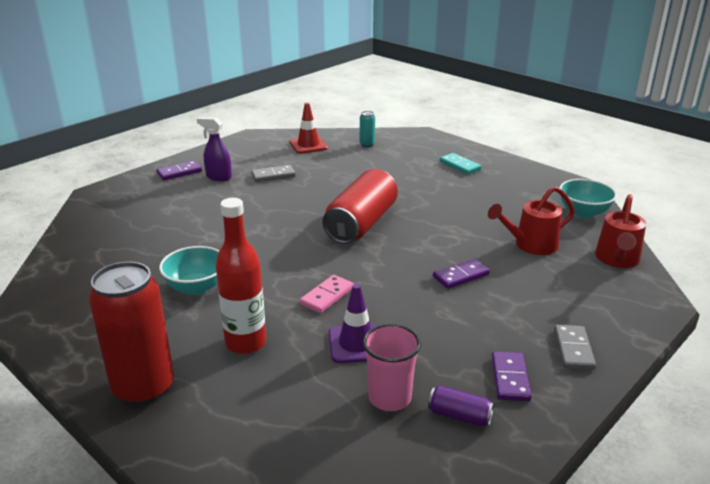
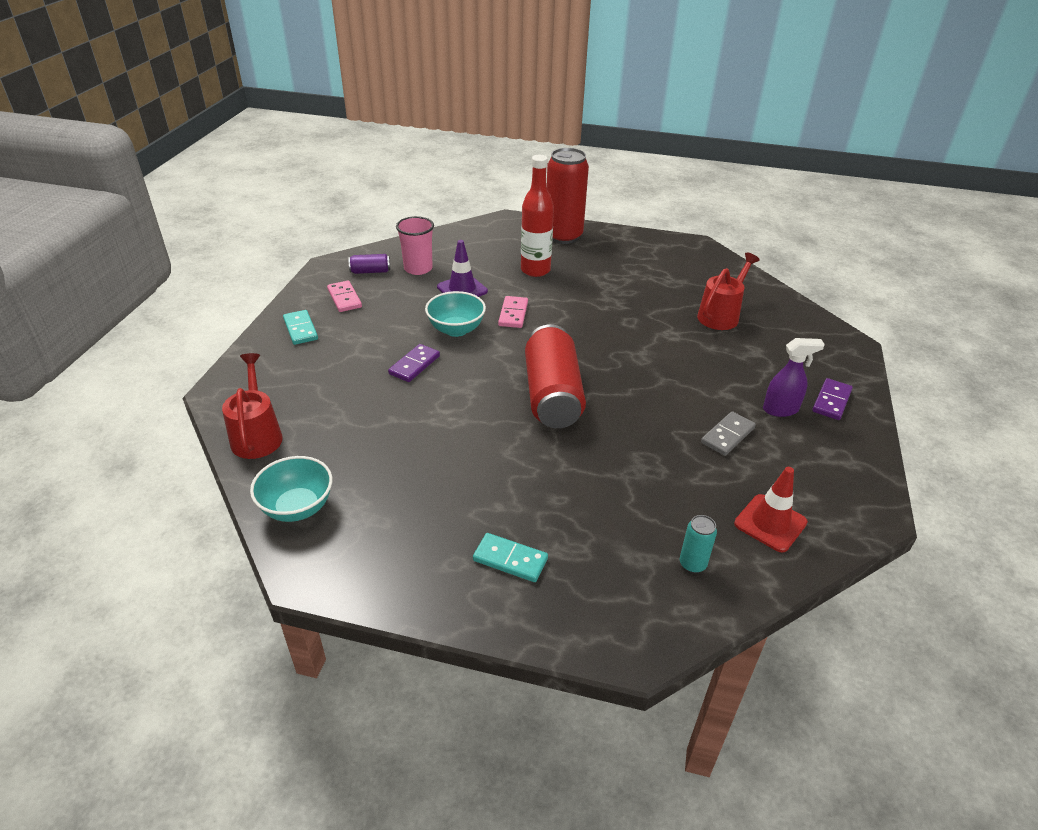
camera: 150 degrees right, 10 degrees up
turquoise bowl [159,246,219,295] -> turquoise bowl moved to [425,291,486,337]
red watering can [488,186,575,255] -> red watering can moved to [697,253,760,330]
purple domino [492,351,532,401] -> pink domino [327,281,362,312]
grey domino [554,325,596,370] -> turquoise domino [283,310,318,345]

